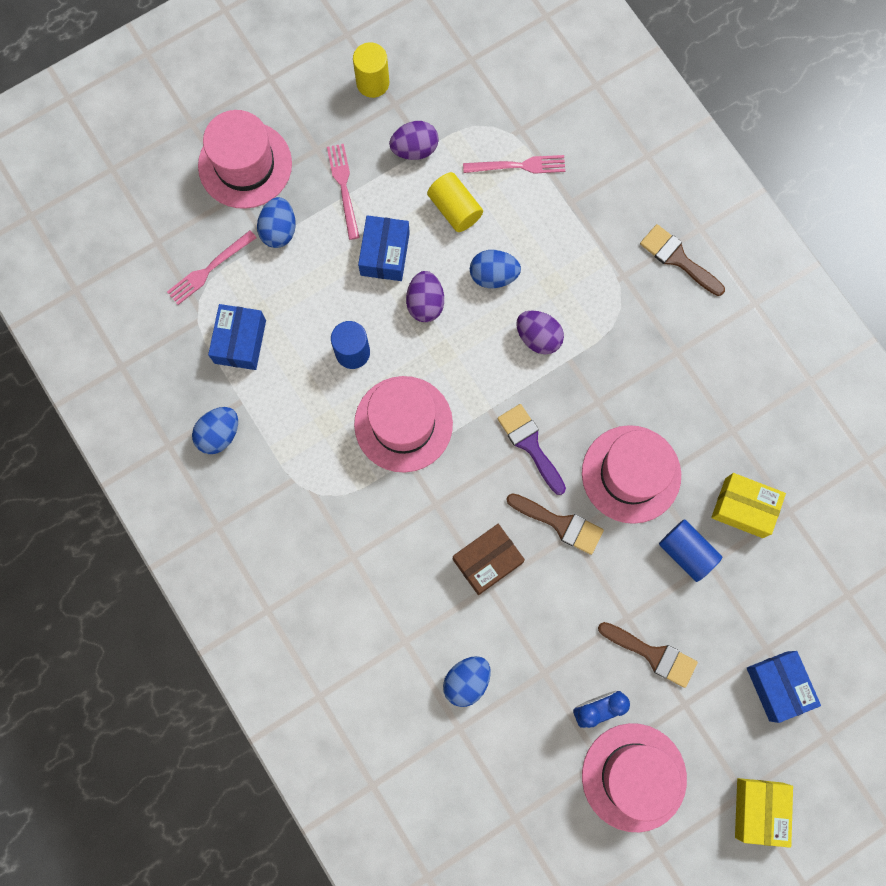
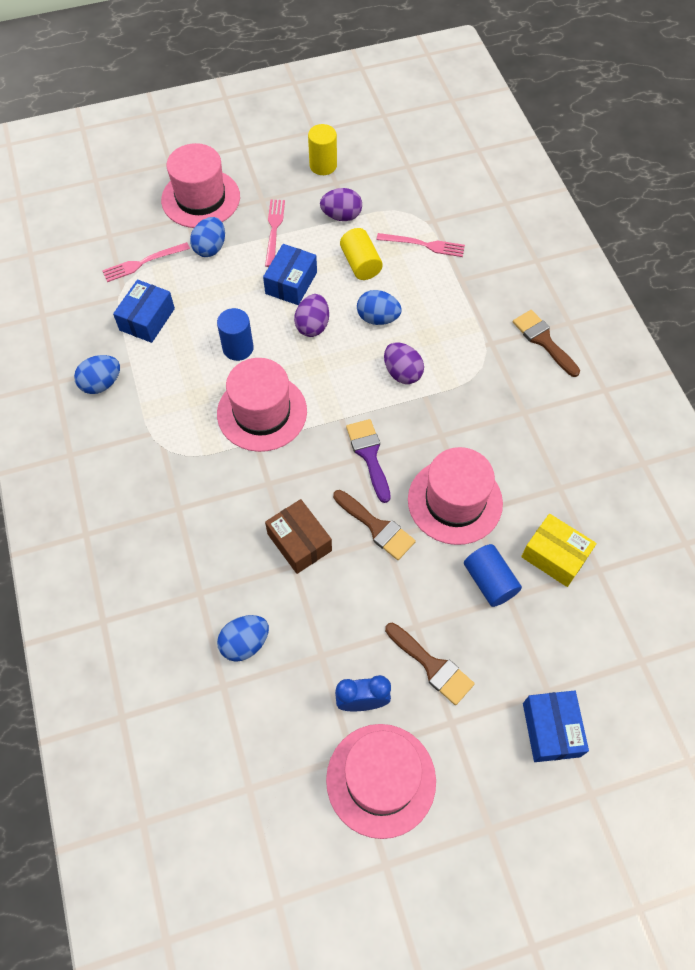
camera: 15 degrees right, 15 degrees down
brown box [453,524,525,595] -> brown box turned 75 degrees clockwise [265,499,332,574]
yellow box [735,778,793,848] -> none

